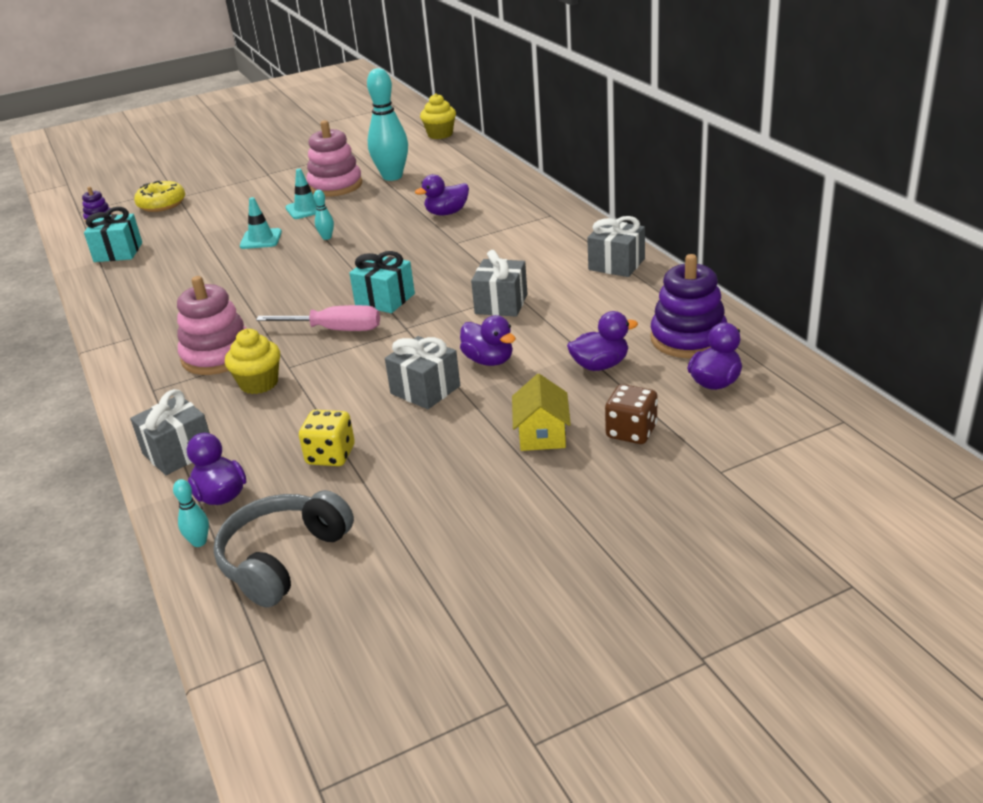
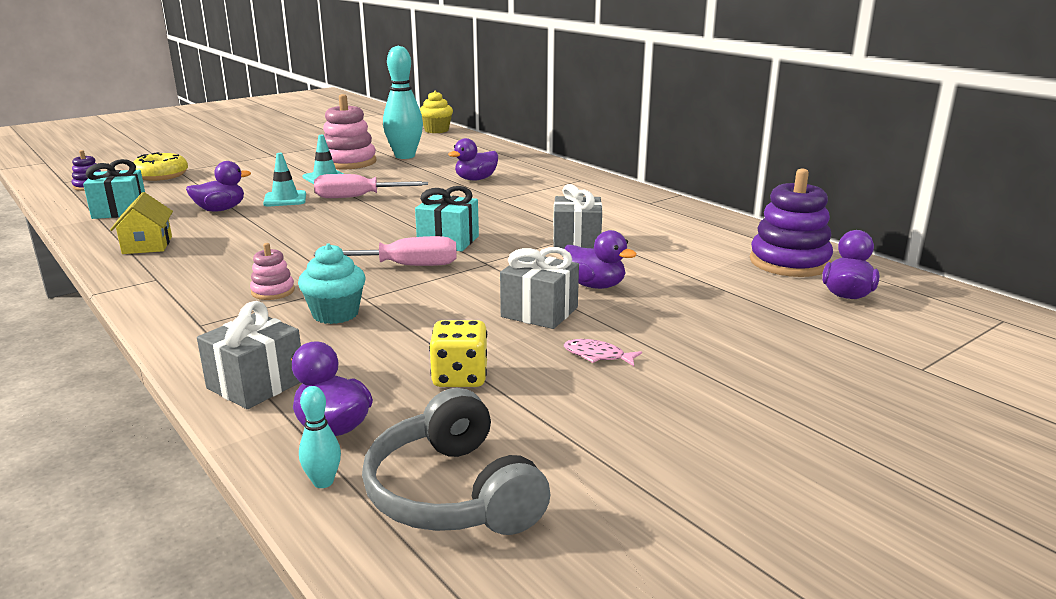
camera: 15 degrees left, 10 degrees down
pink stacking toy [177,276,247,375] -> pink stacking toy [250,243,295,300], size x0.50
grey headphones [213,490,354,607] -> grey headphones turned 45 degrees counterclockwise [362,388,550,535]
yellow cupcake [225,329,280,394] -> turquoise cupcake [298,243,366,324]
turquoise bowling pin [314,190,334,240] -> pink screwdriver [314,174,428,198]
yellow house [512,374,571,451] -> yellow house moved to [110,192,173,254]
purple duck [567,311,638,371] -> purple duck moved to [186,161,251,212]
grey gift [587,216,645,277] -> none
brown dice [605,384,658,444] -> none
none -> pink fish [564,339,642,366]

